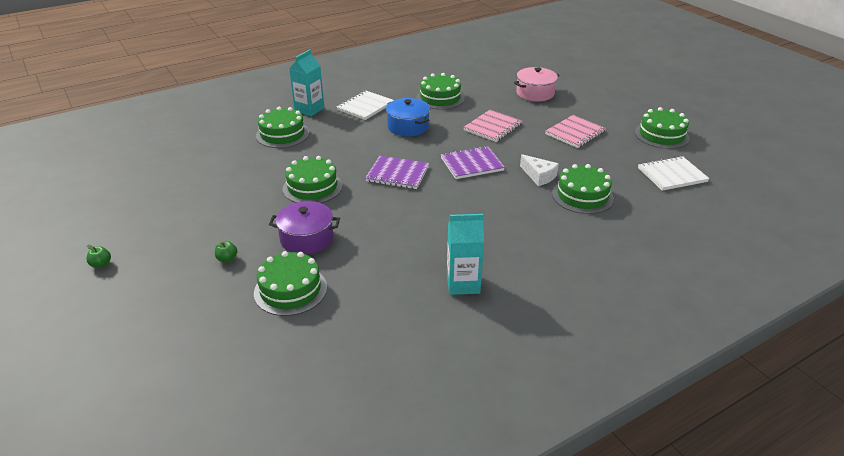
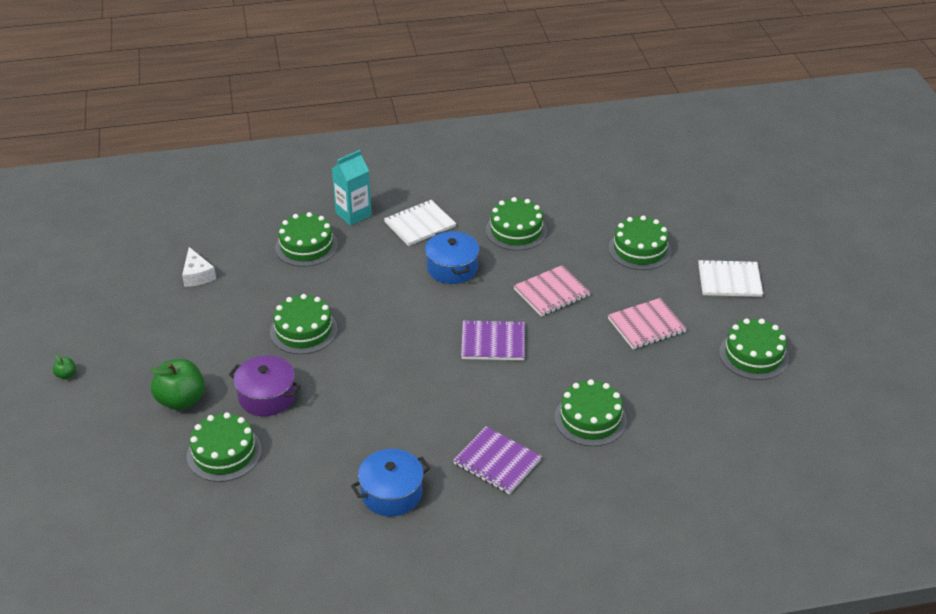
camera: 20 degrees right, 5 degrees up
green apple [215,241,237,262] -> green apple [150,359,205,410], size x2.28
purple notebook [365,156,429,189] -> purple notebook moved to [453,426,542,494]
turquoise carton [447,214,484,295] -> blue pot [351,449,430,516]
pink pot [514,67,559,102] -> green cake [609,215,672,270]
white cheese [520,154,559,186] -> white cheese moved to [182,247,216,287]
white notebook [638,156,710,191] -> white notebook moved to [698,259,763,297]

